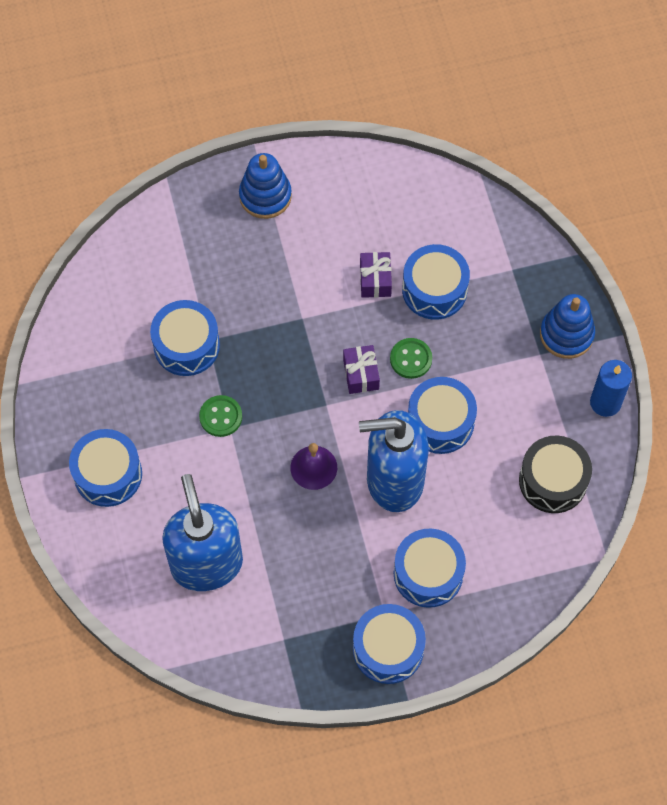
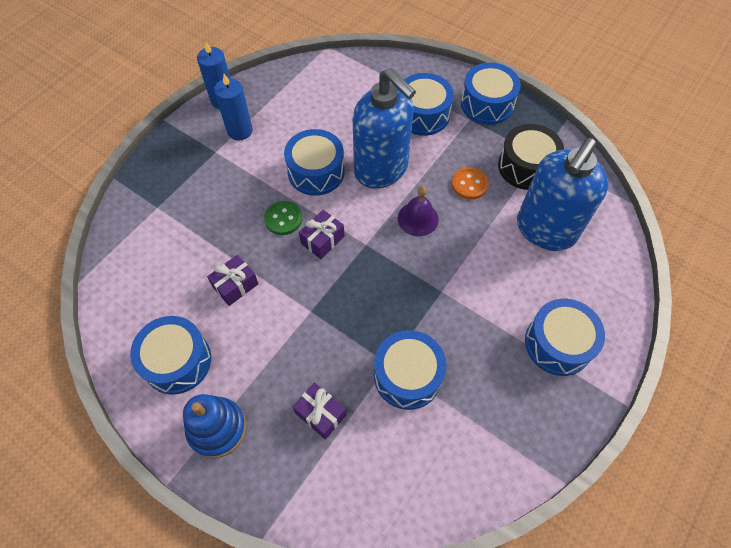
camera: 130 degrees left, 5 degrees down
green button [199,395,242,437] -> none
blue drum [402,244,470,320] -> blue drum moved to [130,316,211,395]
black drum [519,435,592,513] -> black drum moved to [498,124,564,190]
blue stacking toy [540,294,595,359] -> none
none -> blue candle [214,74,253,141]
none -> purple gift [293,382,346,440]
none -> orange button [451,167,489,200]

